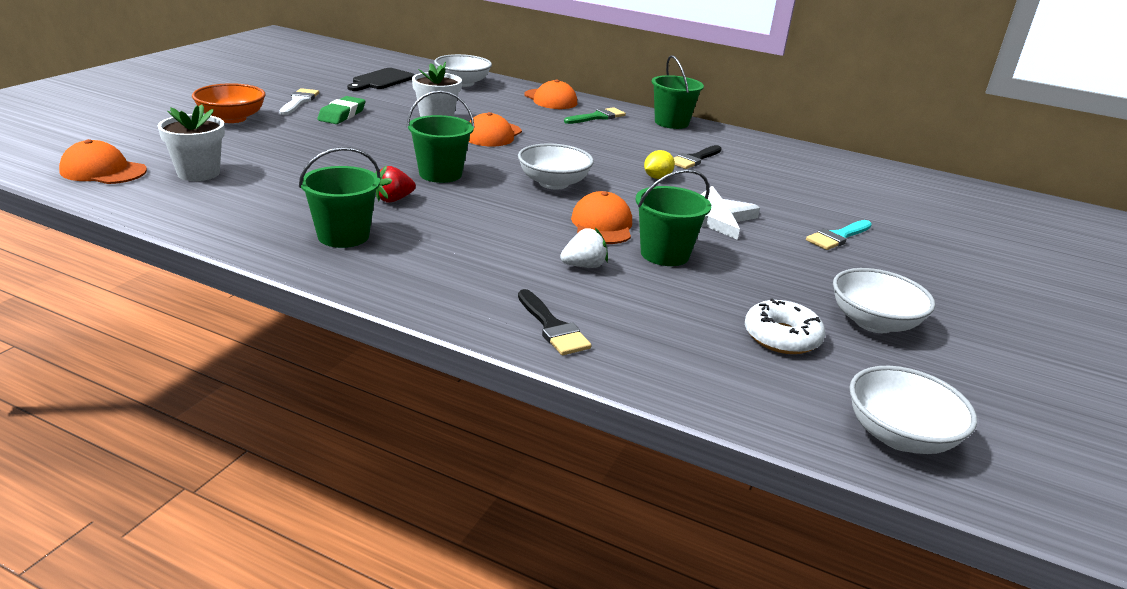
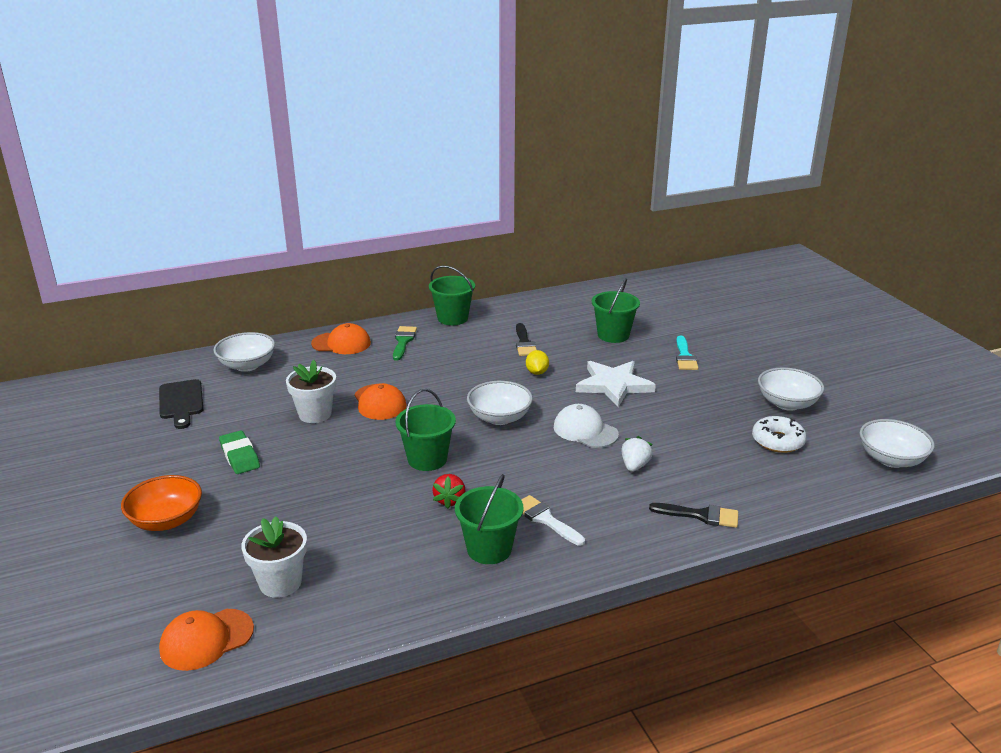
camera: 45 degrees left, 0 degrees up
white brush [279,88,319,115] -> white brush moved to [522,495,585,546]
orange cap [571,191,632,244] -> white cap [554,404,619,448]
green bucket [636,169,711,266] -> green bucket moved to [592,278,640,343]

